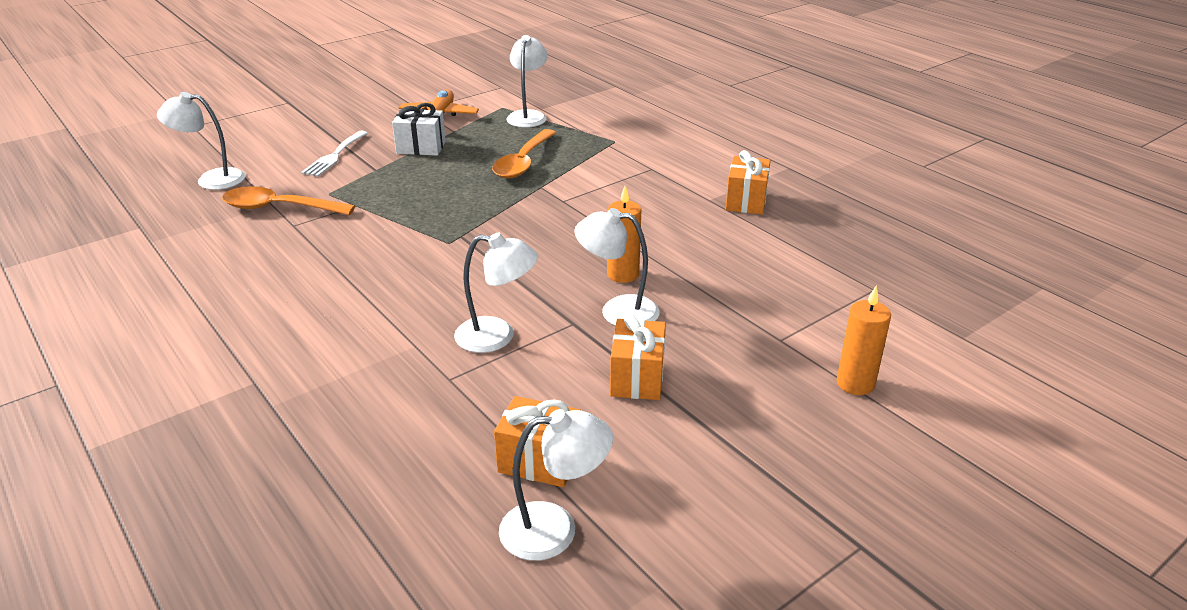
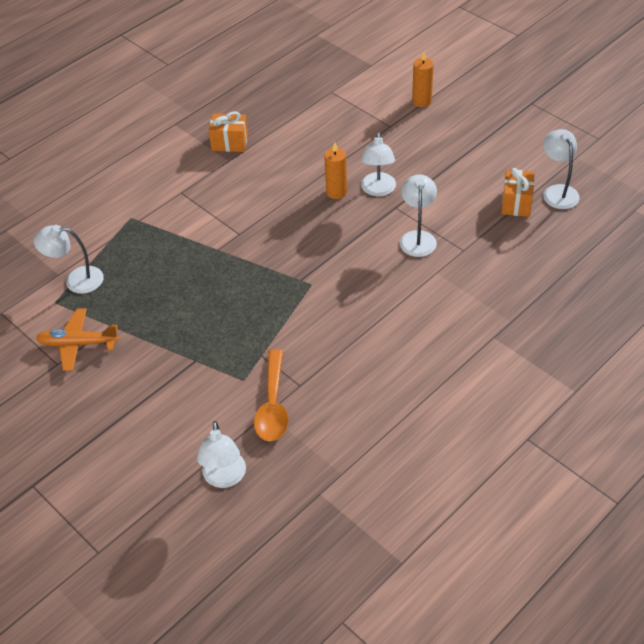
camera: 95 degrees left, 15 degrees up
white fork [301,131,368,177] -> none
white gift [392,103,446,156] -> none
orange spoon [492,129,556,178] -> none
orange gift [610,314,666,400] -> none

